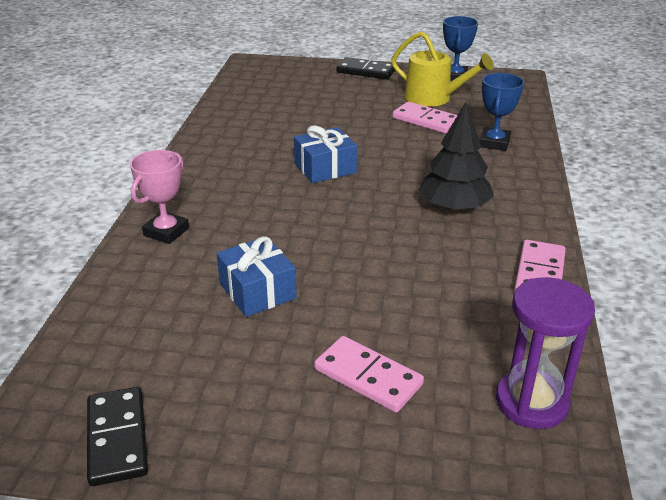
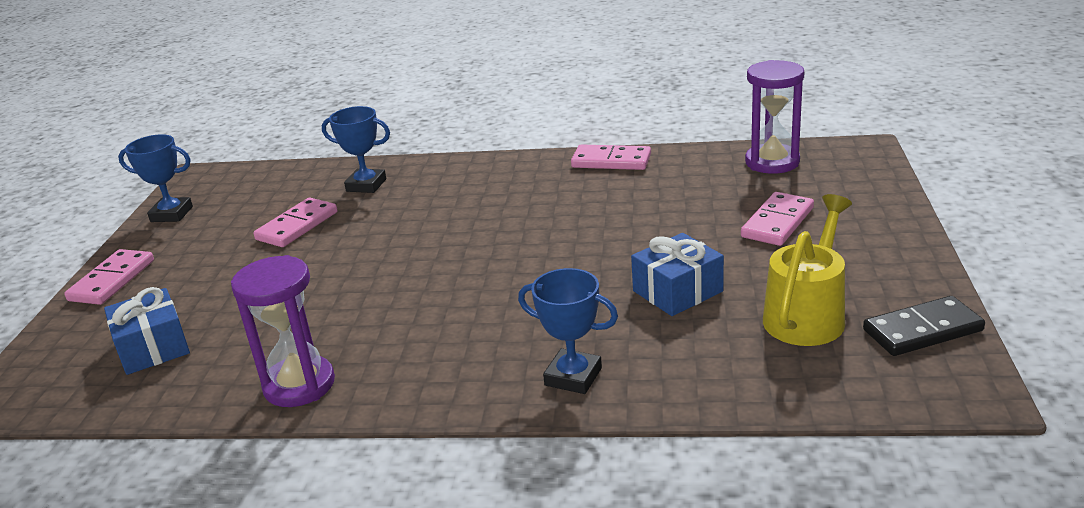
camera: 90 degrees left, 5 degrees down
pink trophy [130,150,189,244] -> blue trophy [518,268,618,394]
blue gift [294,125,357,183] -> blue gift moved to [104,287,190,375]
black domino [336,57,395,79] -> pink domino [64,249,154,305]
yellow watering can [391,31,494,107] -> yellow watering can moved to [763,194,852,346]
black tree [418,102,494,212] -> none
none -> purple hourglass [231,255,335,407]

